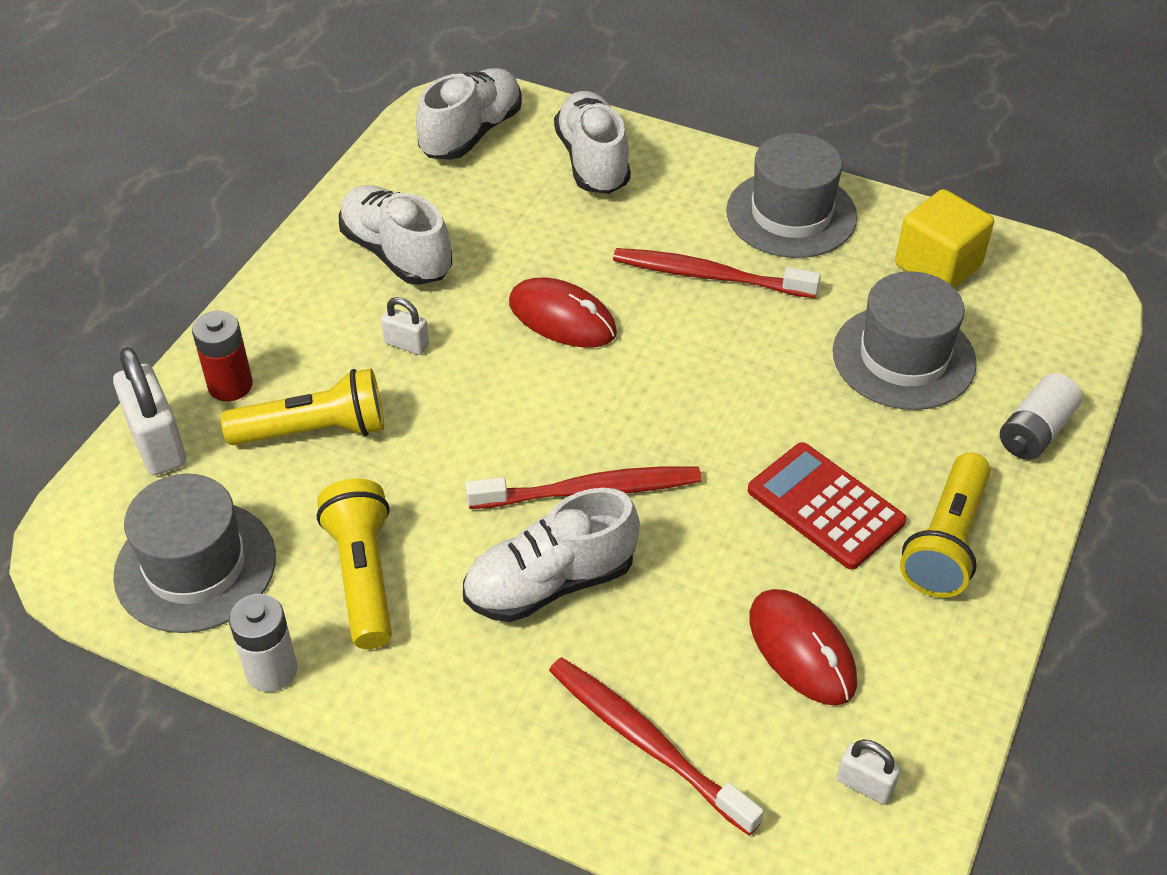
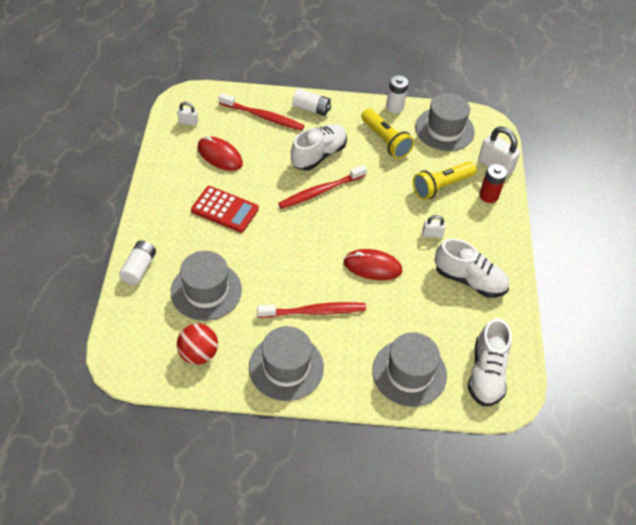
camera: 155 degrees right, 5 degrees up
white shoe [554,91,631,194] -> grey hat [372,332,447,407]
yellow cube [895,189,994,288] -> red ball [177,324,218,365]
yellow flashlight [900,452,991,598] -> none
none -> white battery [292,89,331,116]

